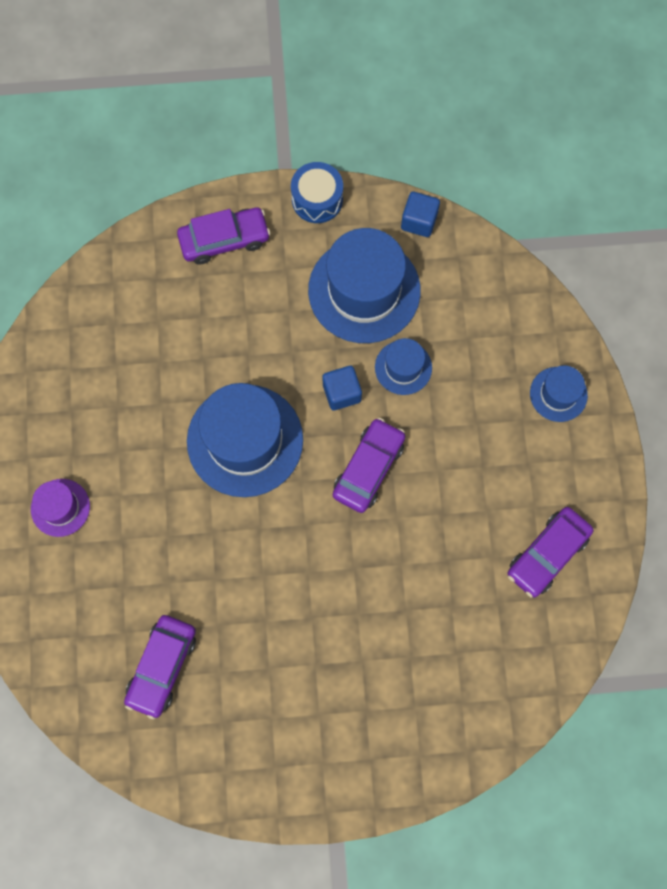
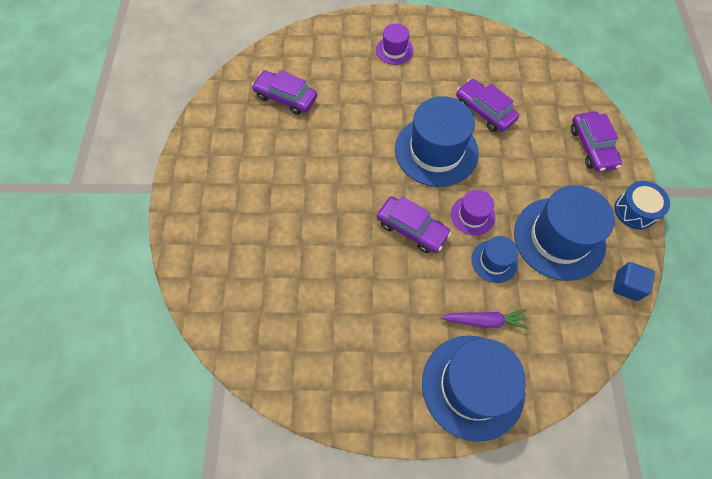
camera: 95 degrees right, 10 degrees down
blue cube [322,366,362,410] -> purple hat [451,190,495,236]
purple car [508,507,593,598] -> purple car moved to [456,79,519,132]
blue hat [530,365,588,422] -> blue hat [422,336,526,442], size x2.00
none -> purple carrot [441,309,529,329]

